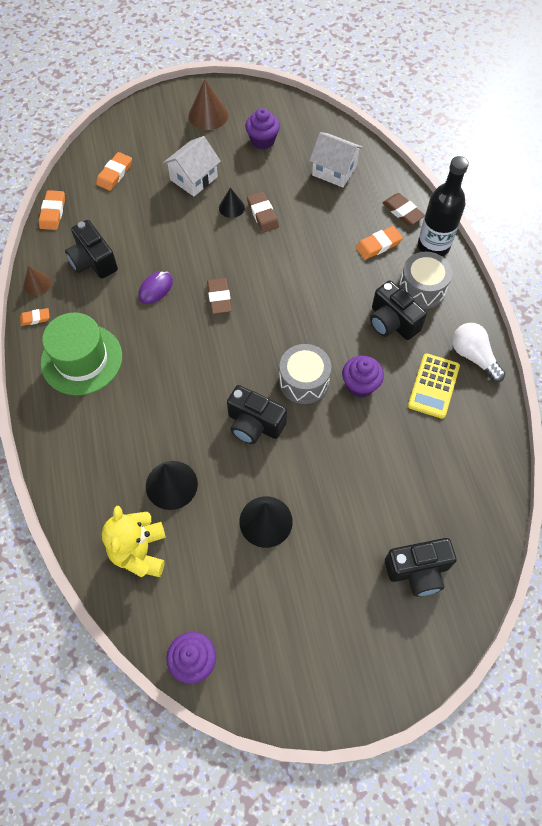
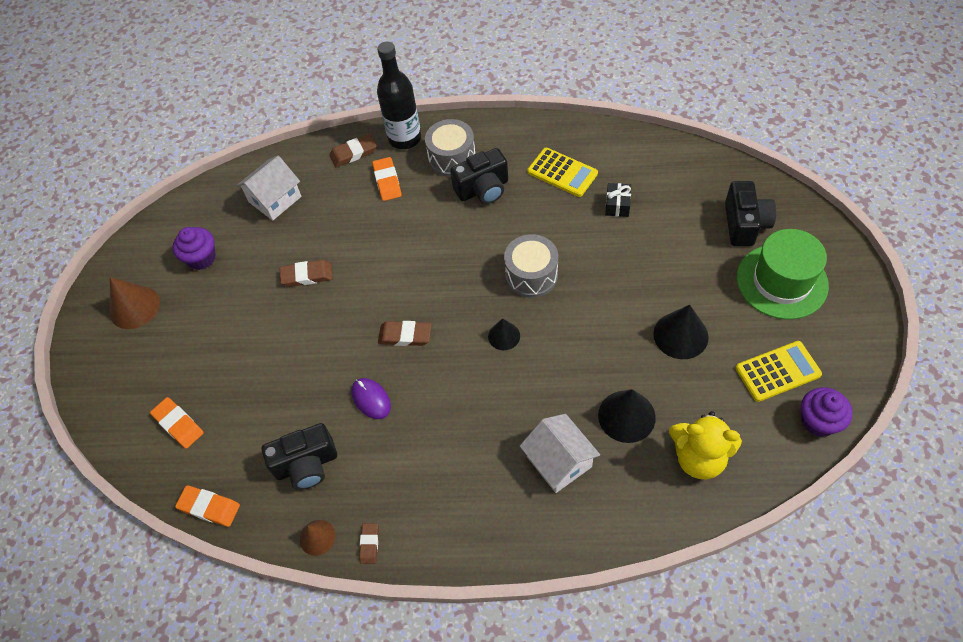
camera: 70 degrees left, 5 degrees down
orange eraser [20,308,50,326] -> brown eraser [359,523,379,564]
green hat [41,313,122,395] -> green hat moved to [737,229,829,320]
white house [163,136,221,196] -> white house moved to [520,414,600,493]
black cone [219,188,245,218] -> black cone moved to [488,318,520,350]
black camera [227,385,287,444] -> none
purple cupcake [342,356,384,398] -> none
white light bulb [452,323,506,382] -> none
none -> black gift [605,183,631,217]
none -> yellow calculator [735,341,822,402]

